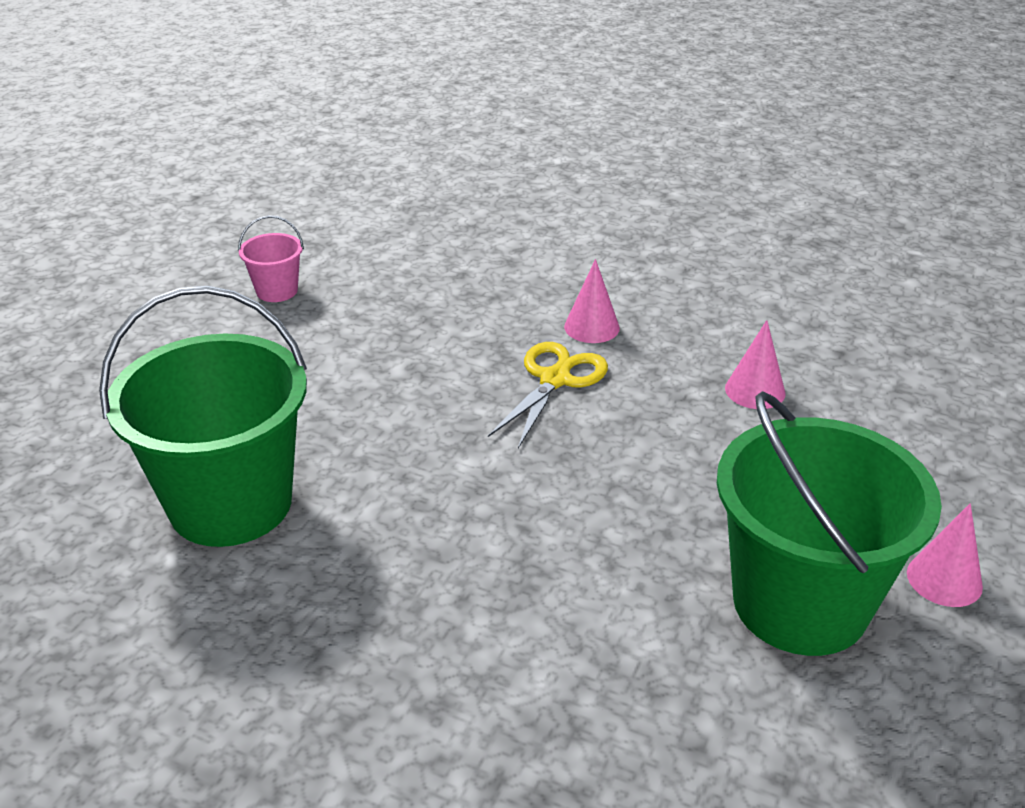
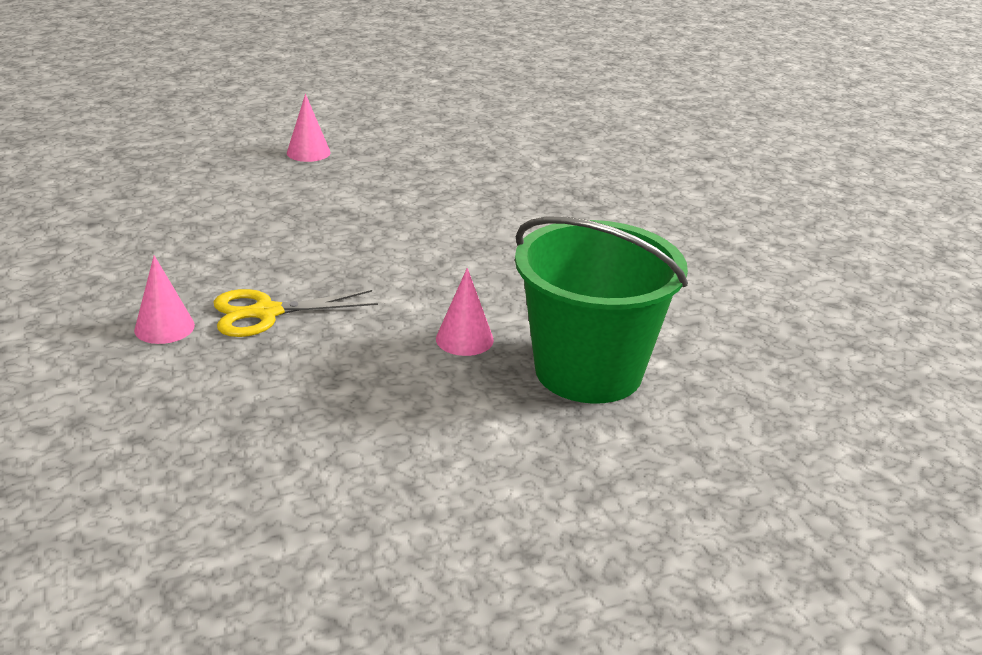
camera: 135 degrees left, 5 degrees down
pink bucket [238,215,304,302] -> none
green bucket [717,391,942,656] -> none
pink cone [725,320,786,409] -> pink cone moved to [436,268,494,356]

